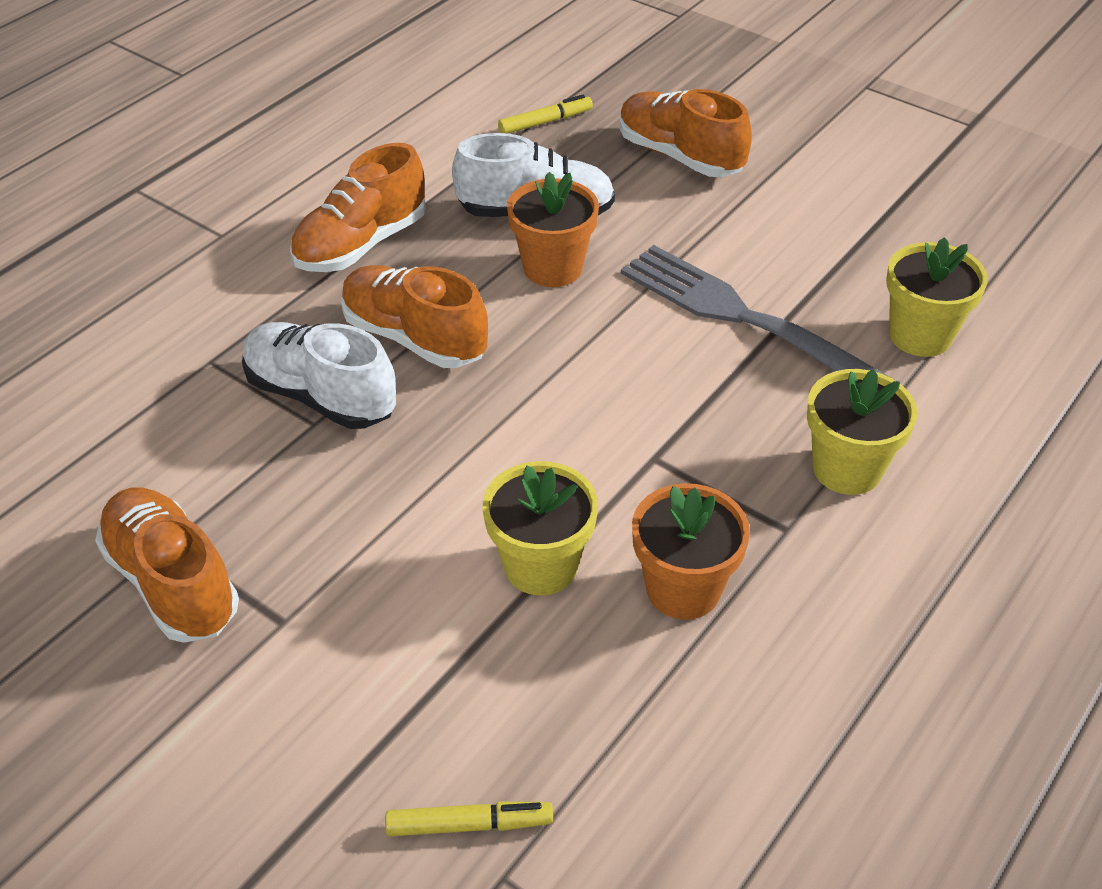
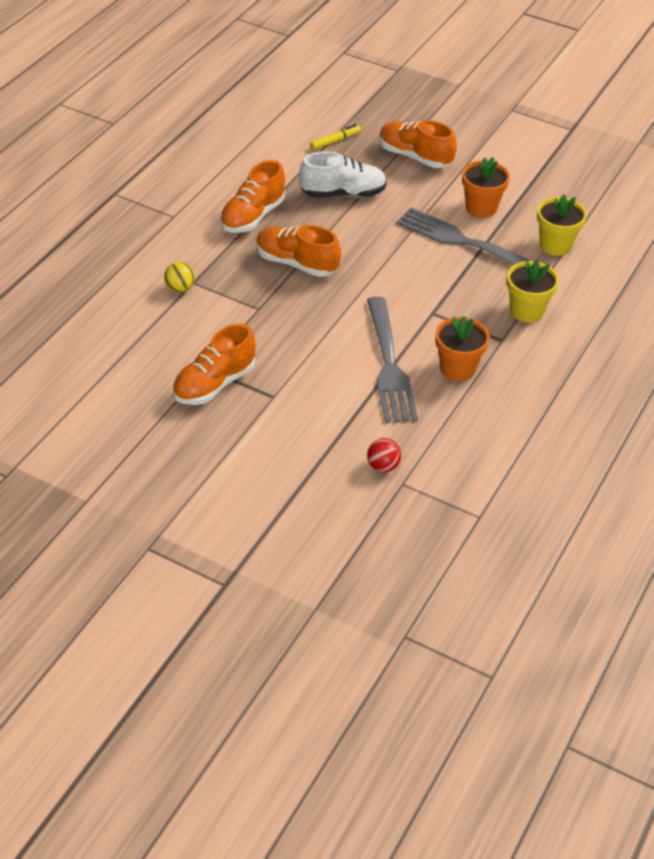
camera: 10 degrees left, 0 degrees up
orange shoe [95,487,239,643] -> orange shoe turned 90 degrees counterclockwise [173,324,256,405]
white shoe [242,322,396,429] -> none
yellow marker [385,801,553,836] -> red ball [367,438,401,472]
yellow flower pot [483,461,598,595] -> grey fork [367,297,418,423]
orange flower pot [507,172,599,287] -> orange flower pot moved to [462,157,510,218]
none -> yellow ball [164,262,195,293]

